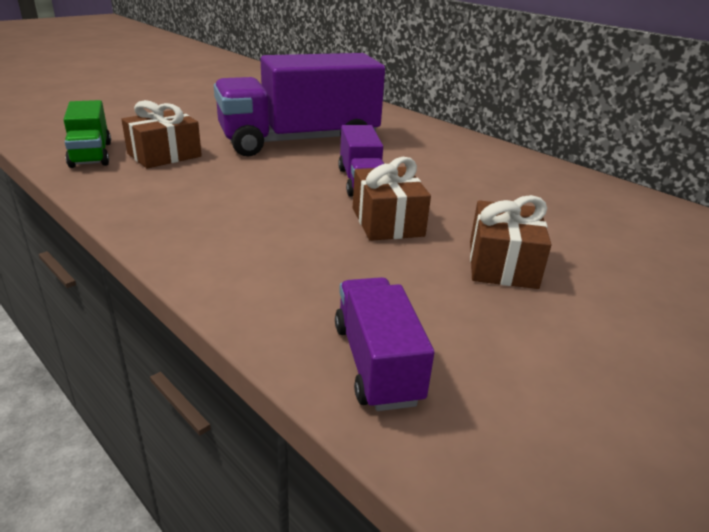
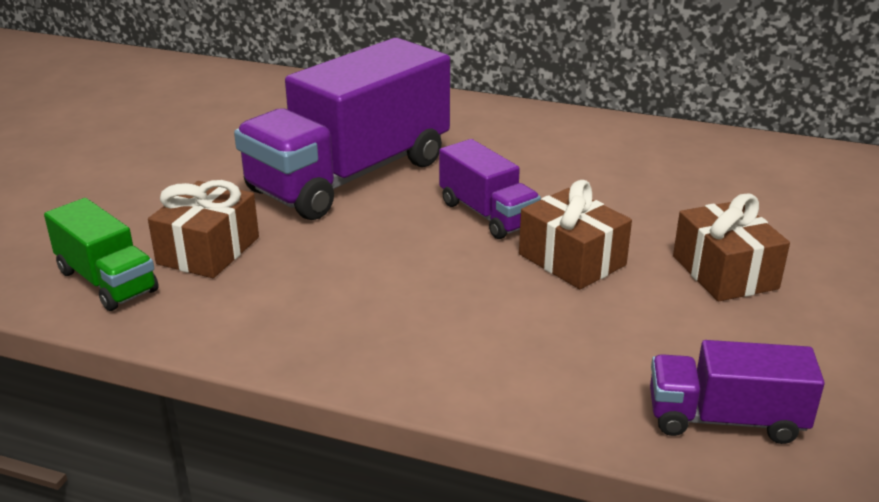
camera: 25 degrees left, 0 degrees up
purple truck [335,277,434,411] -> purple truck turned 45 degrees counterclockwise [650,340,825,444]

